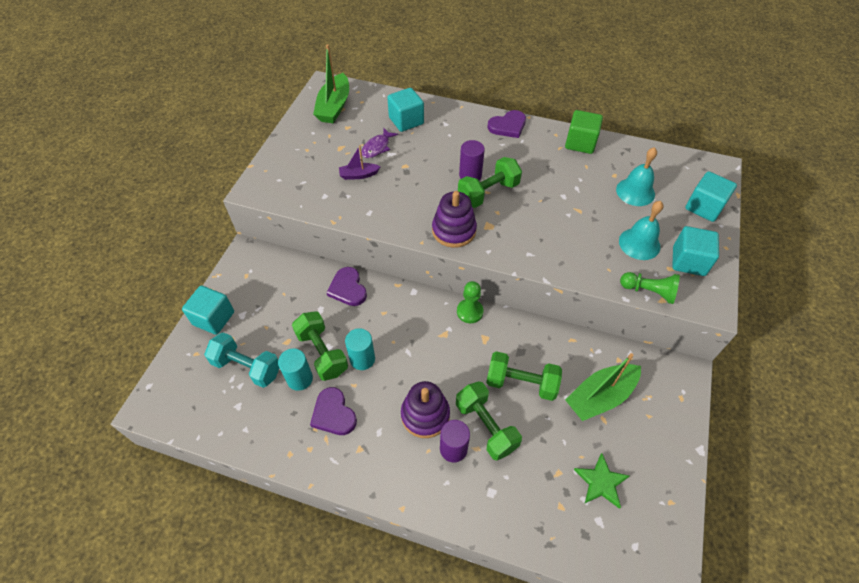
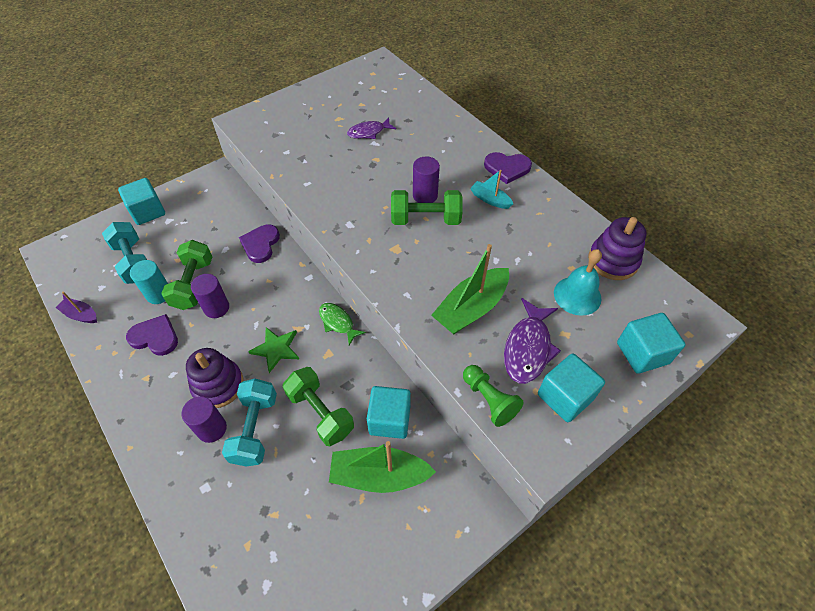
camera: 35 degrees right, 0 degrees up
purple heart [310,387,357,435] -> purple heart turned 105 degrees clockwise [126,314,178,356]
green boat [313,44,349,123] -> green boat moved to [431,244,509,334]
purple boat [339,145,380,180] -> purple boat moved to [55,292,97,323]
turquoise cylinder [345,328,375,370] -> purple cylinder [191,274,229,318]
turquoise cube [387,88,424,132] -> turquoise cube moved to [367,386,411,439]
purple stacking toy [432,191,477,248] -> purple stacking toy moved to [588,217,646,280]
green dumbbell [456,381,522,460] -> turquoise dumbbell [222,379,277,467]
green pawn [457,281,484,323] -> green fish [319,303,366,345]
green cube [565,110,603,154] -> none
green star [574,453,629,509] -> green star moved to [248,327,299,373]
turquoise bell [619,201,663,260] -> purple fish [504,298,561,384]
none -> turquoise boat [470,170,513,209]

